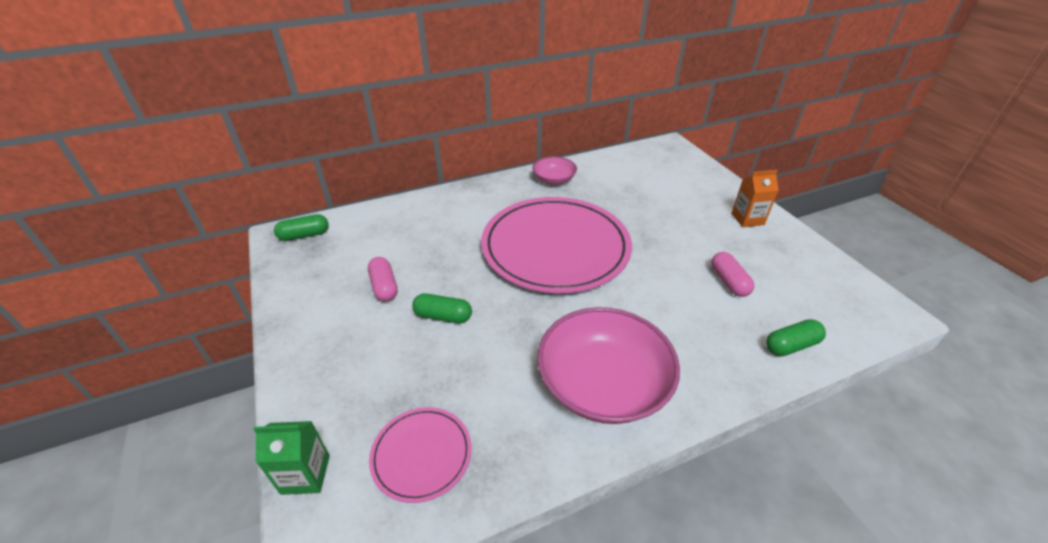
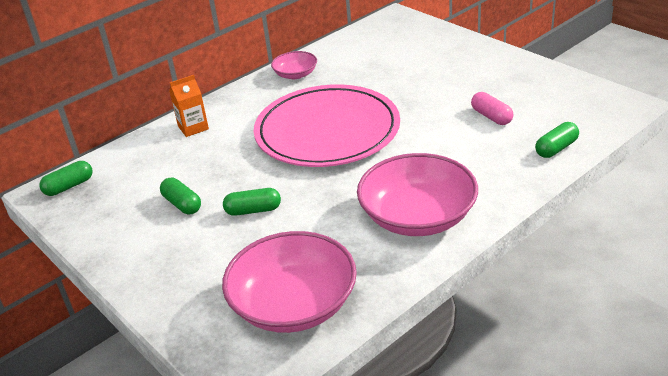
camera: 15 degrees left, 5 degrees down
green carton [253,421,330,495] -> none
pink capsule [368,257,398,302] -> green capsule [160,178,201,214]
pink plate [369,407,472,503] -> pink bowl [222,231,357,333]
orange carton [731,170,779,227] -> orange carton moved to [169,75,209,137]

